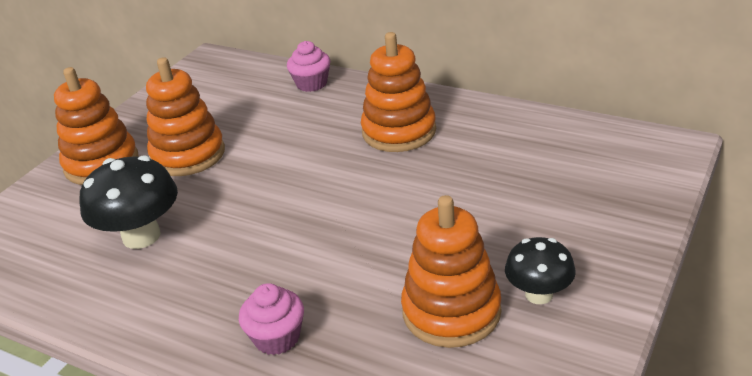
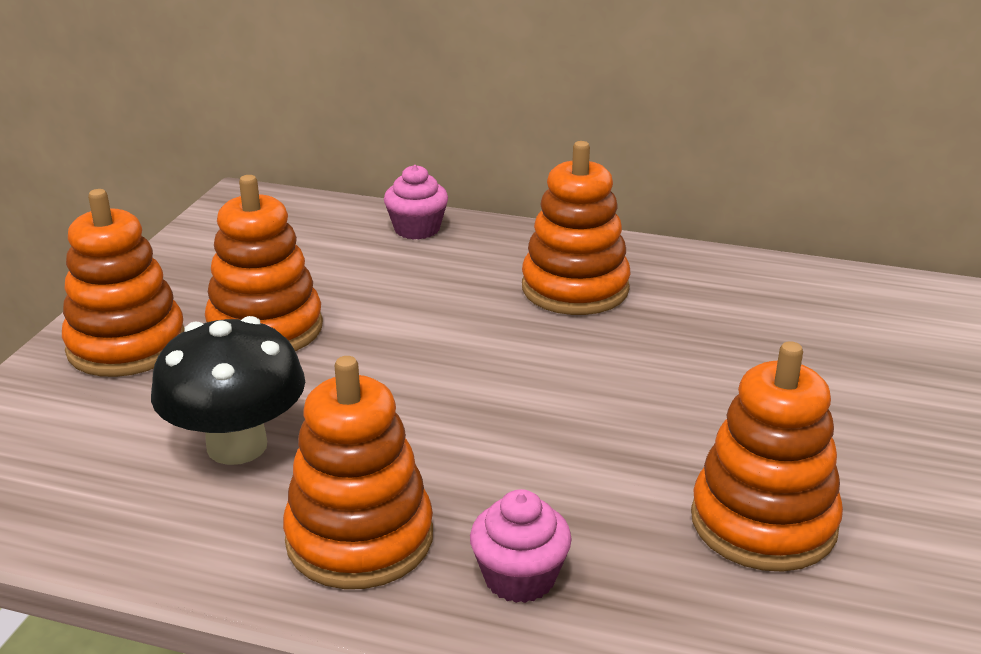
camera: 15 degrees left, 5 degrees down
black mushroom [505,237,576,304] -> none
none -> orange stacking toy [283,356,433,589]

